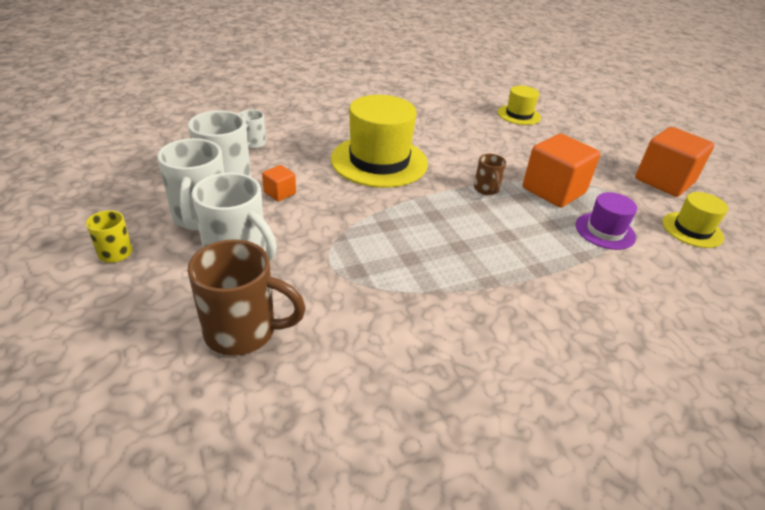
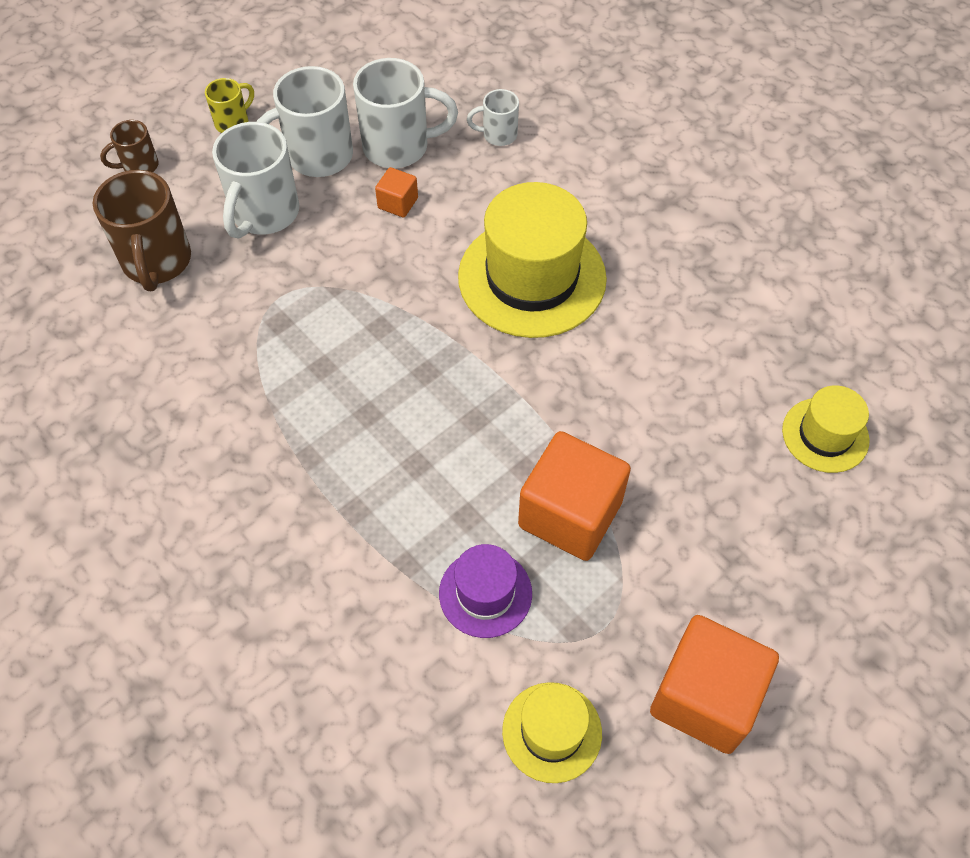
camera: 75 degrees right, 20 degrees up
brown mug [474,154,506,195] -> brown mug moved to [100,120,159,172]

